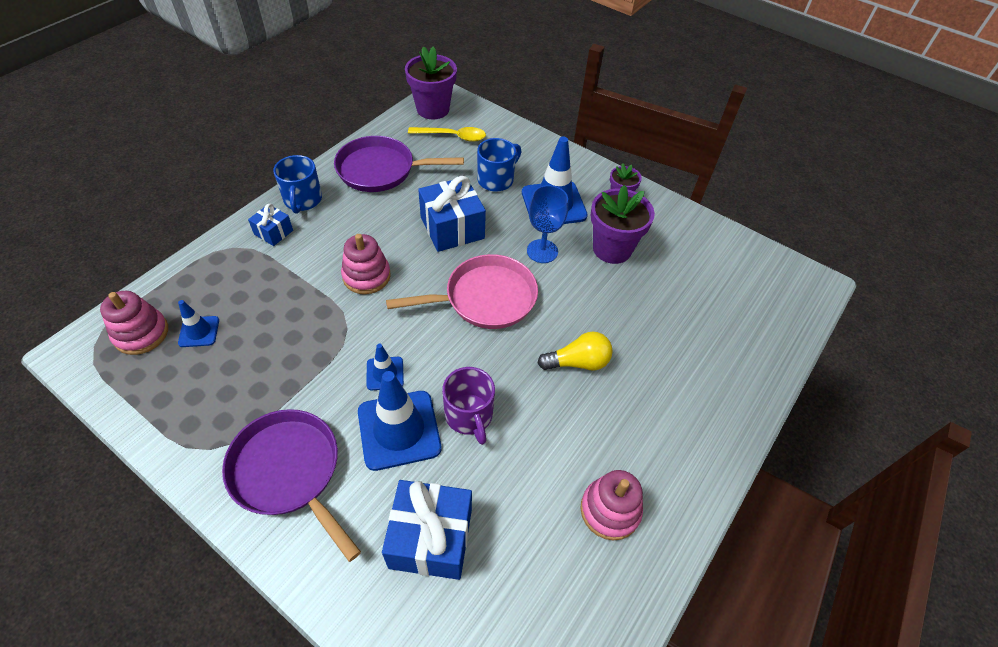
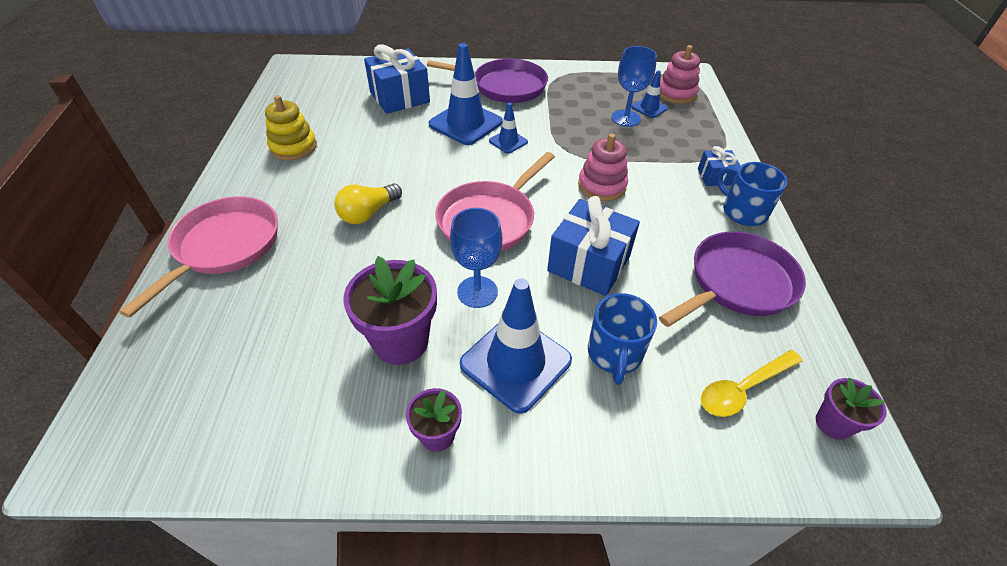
camera: 145 degrees right, 5 degrees down
purple flower pot [405,46,457,119] -> purple flower pot [816,377,887,440], size x0.55
purple mug [442,367,495,445] -> none
pink stacking toy [580,470,643,540] -> yellow stacking toy [265,95,317,161]
none -> pink pan [119,196,278,318]
none -> blue goblet [611,46,657,127]

